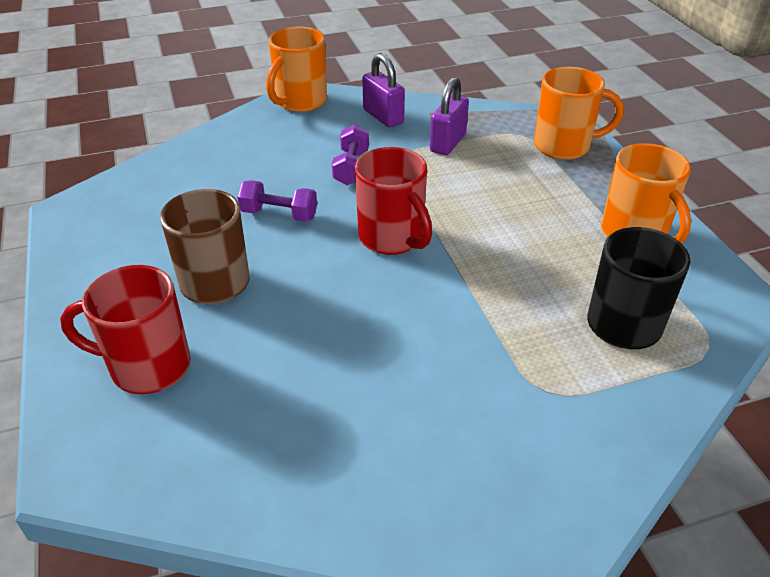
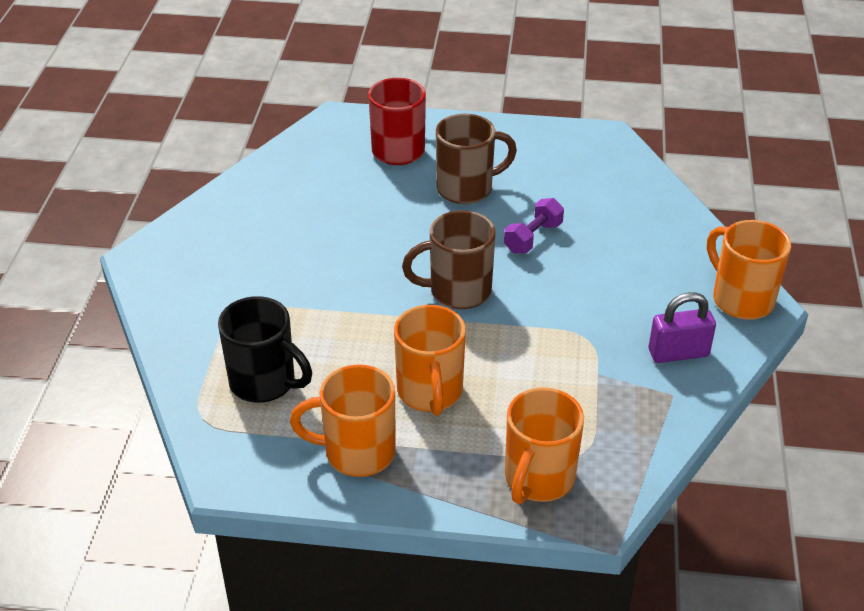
camera: 115 degrees right, 0 degrees up
purple dumbbell [332,124,369,185] -> none
red mug [355,147,432,255] -> brown mug [402,210,496,309]
purple padlock [430,77,469,155] -> none
none -> orange mug [394,305,466,416]

